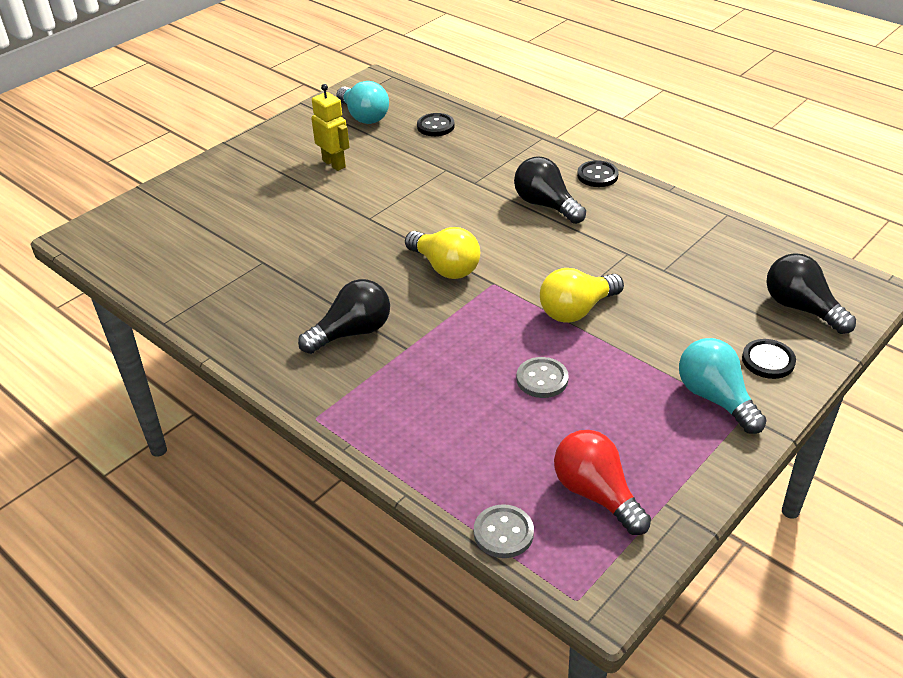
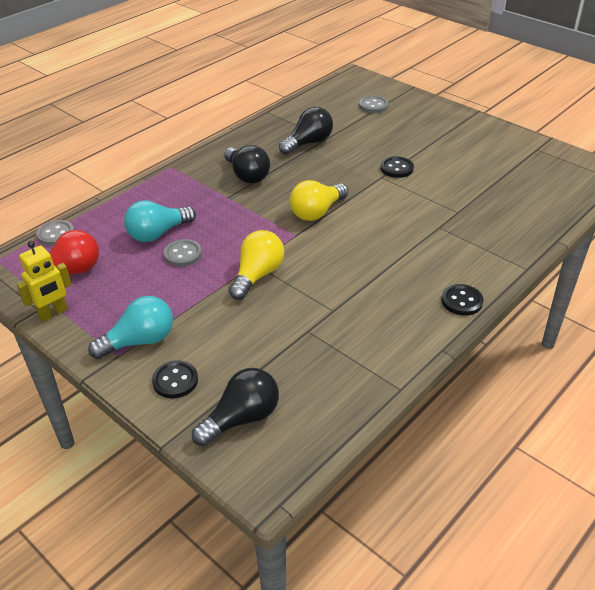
camera: 90 degrees right, 0 degrees up
yellow robot [311,84,350,171] -> yellow robot moved to [17,241,72,322]
turquoise light bulb [337,81,389,124] -> turquoise light bulb moved to [124,200,196,242]
black button [417,113,455,136] -> black button moved to [381,156,414,178]
black light bulb [514,157,586,224] -> black light bulb moved to [279,107,333,155]
yellow light bulb [540,268,624,323] -> yellow light bulb turned 60 degrees clockwise [229,230,284,300]
none -> grey button [359,96,388,113]

